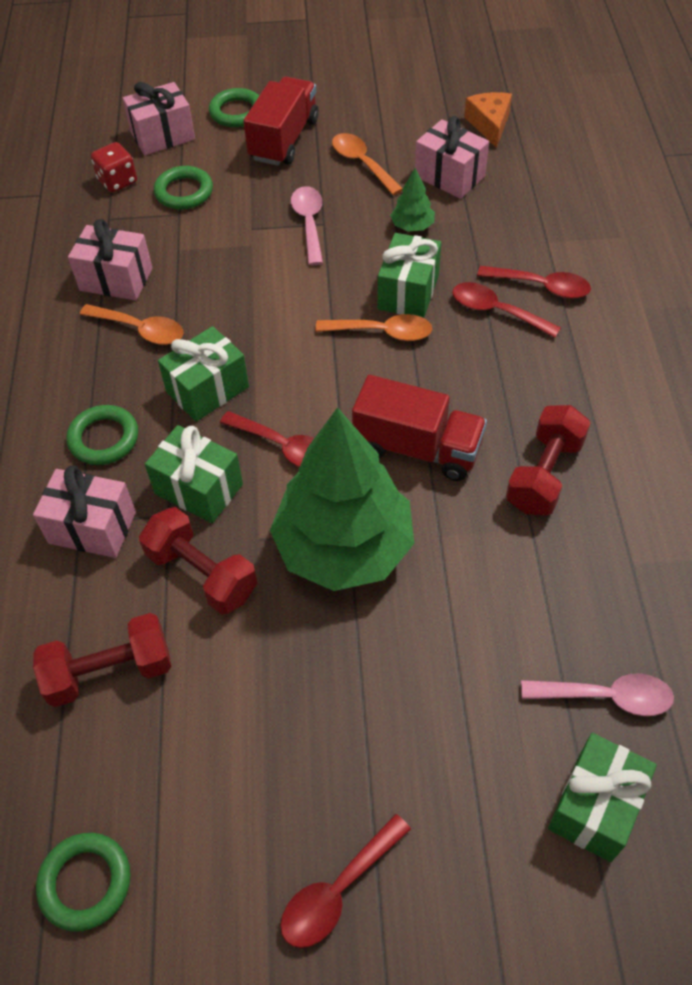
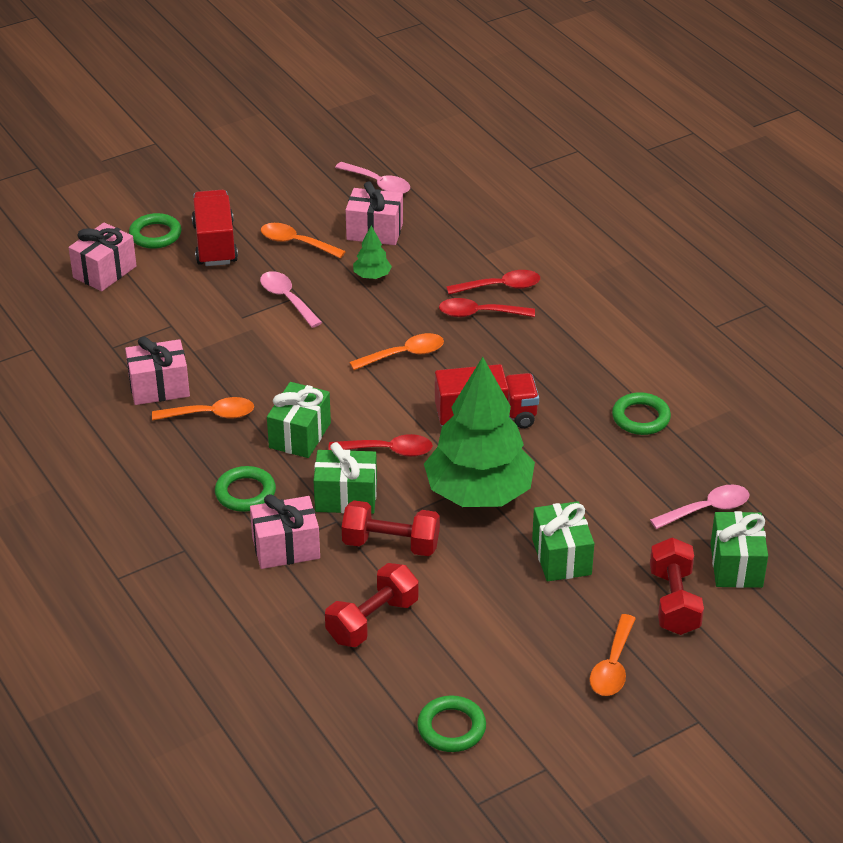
camera: 30 degrees left, 15 degrees down
red dice [91,142,137,192] -> none
green ring [154,166,213,210] -> green ring moved to [612,392,671,435]
red spoon [281,814,411,948] -> orange spoon [590,614,636,696]
green gift [378,233,441,318] -> green gift moved to [532,501,594,581]
orange cheese [464,92,512,148] -> pink spoon [335,162,410,194]
red dumbbell [506,405,590,516] -> red dumbbell moved to [650,537,704,635]

